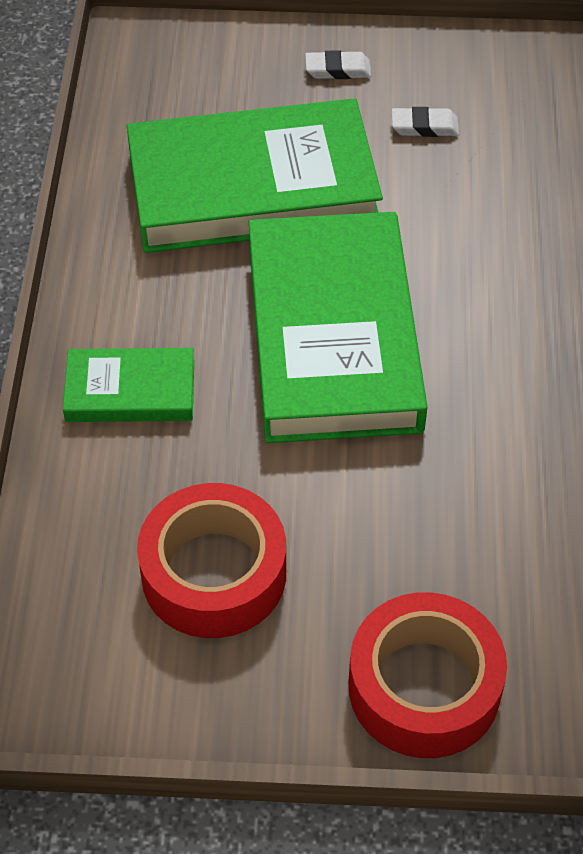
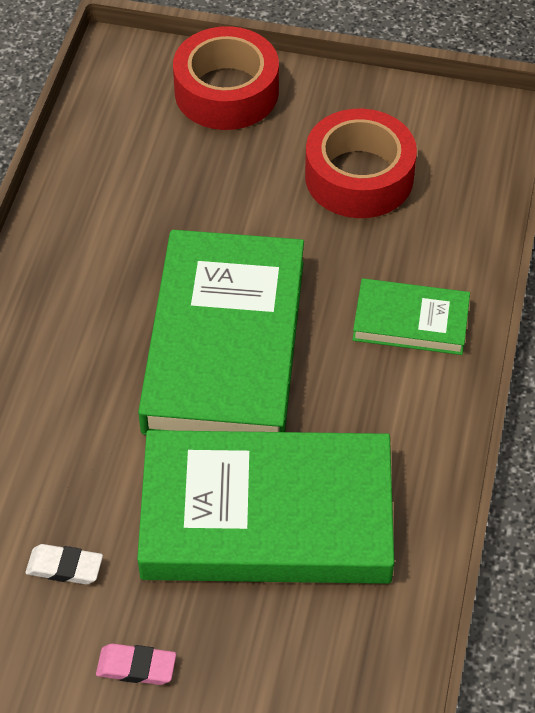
camera: 170 degrees left, 0 degrees up
white eraser [305,50,371,79] -> pink eraser [96,644,176,685]

